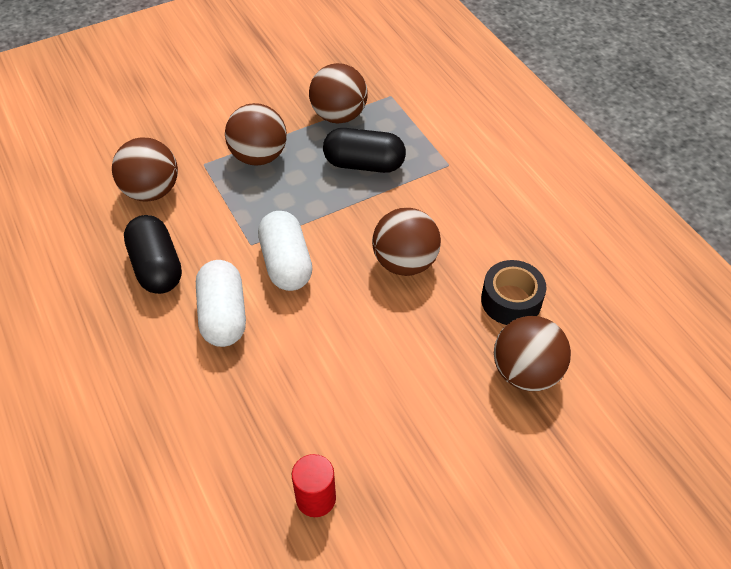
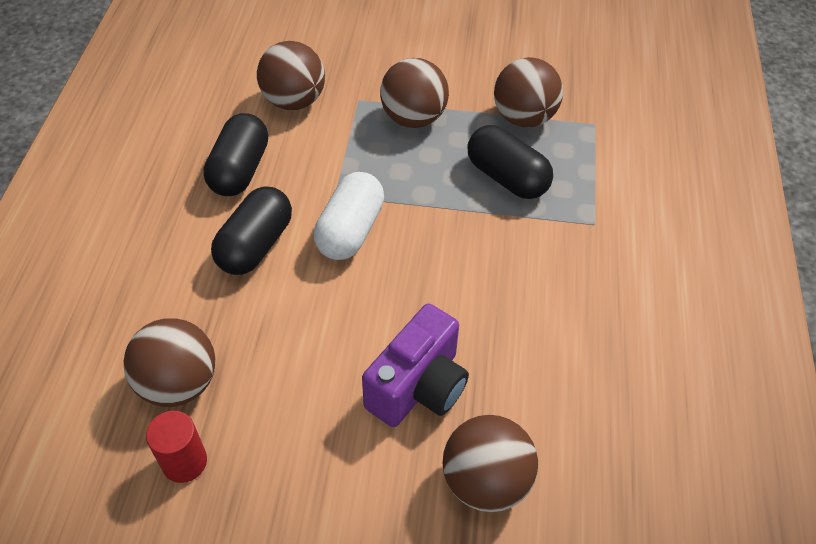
camera: 35 degrees right, 0 degrees up
white capsule [196,260,246,347] -> black capsule [211,187,292,275]
brown ball [372,208,441,276] -> brown ball moved to [123,318,215,407]
black tape [481,260,546,325] -> none
none -> purple camera [362,304,469,427]

